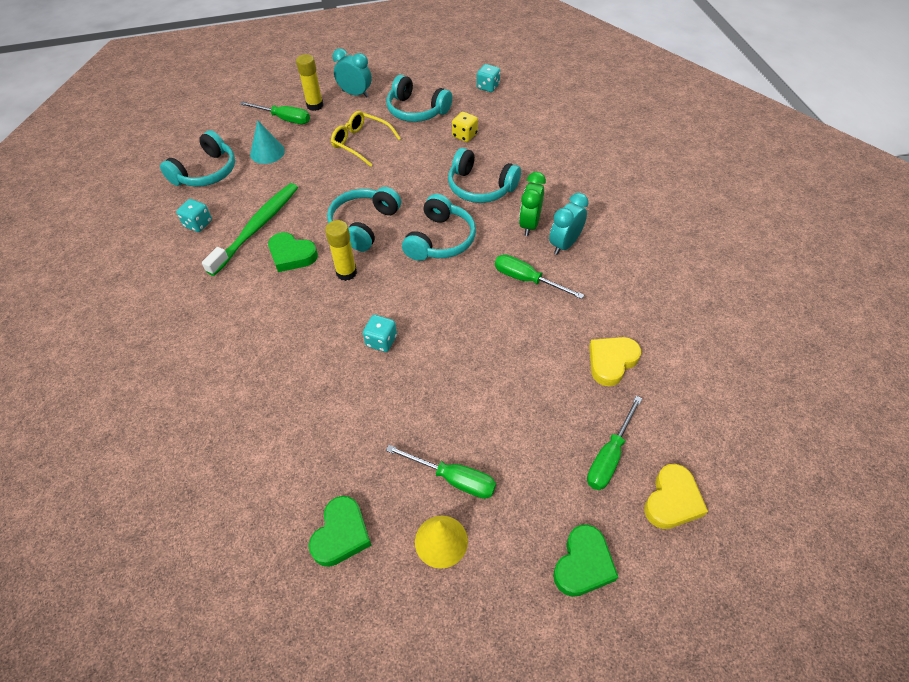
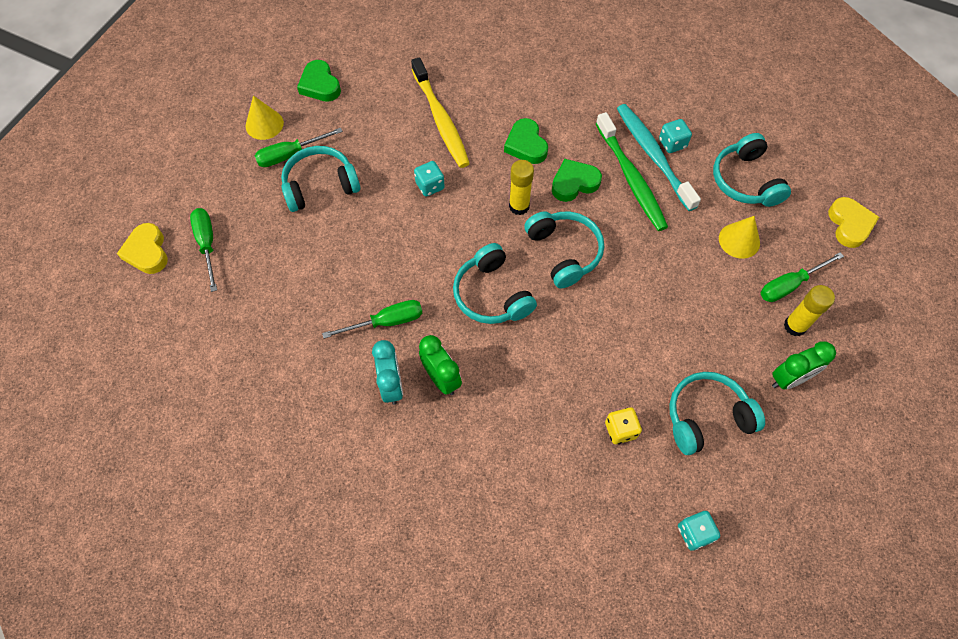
camera: 130 degrees right, 10 degrees up
turquoise cone [250,120,285,164] -> yellow cone [719,216,760,259]
yellow glasses [331,111,401,167] -> none
turquoise clock [333,48,372,98] -> green clock [772,341,836,389]
turquoise headphones [448,148,521,203] -> turquoise headphones moved to [281,146,360,212]
green heart [553,524,618,597] -> green heart moved to [504,118,548,164]
yellow heart [589,337,641,386] -> yellow heart moved to [828,197,879,248]
none -> yellow toothbrush [411,57,470,168]
none -> turquoise toothbrush [617,104,701,211]

